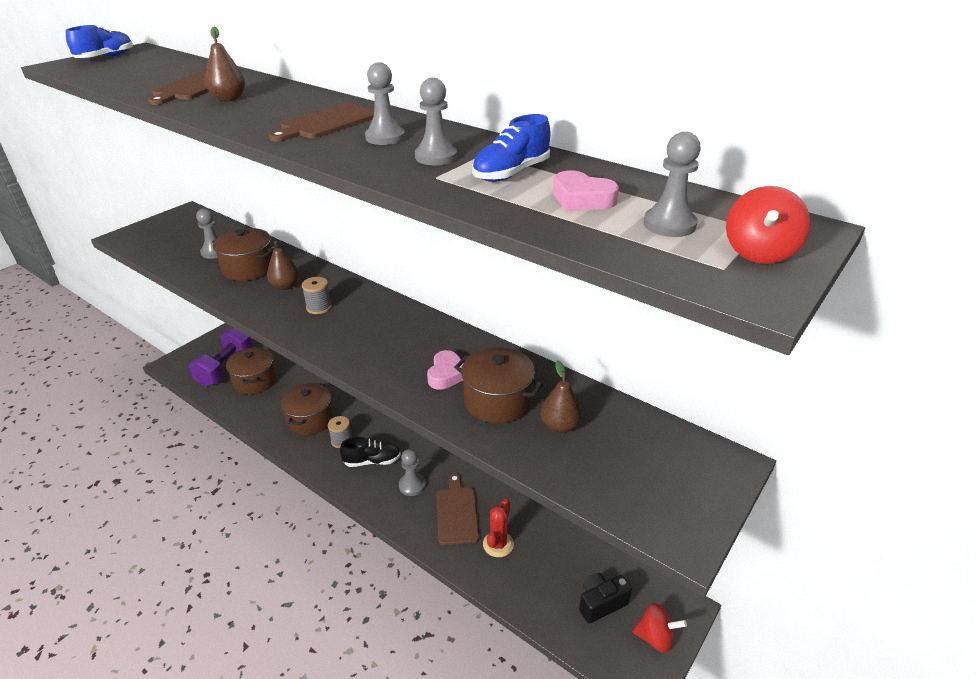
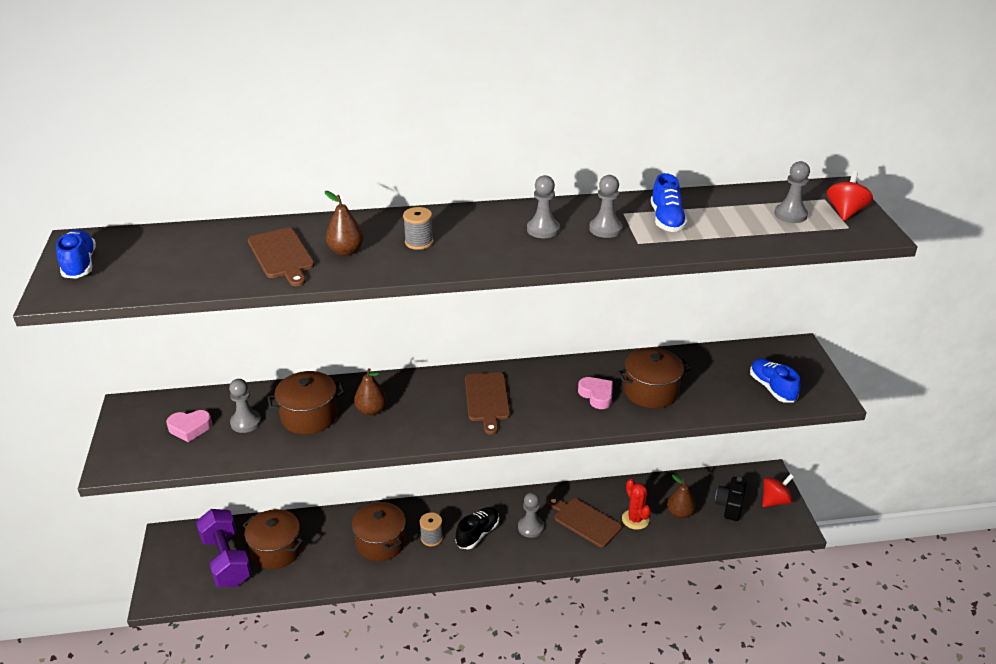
camera: 45 degrees left, 0 degrees up
brown cutting board [269,103,374,142] -> brown cutting board moved to [465,372,510,435]
grey spool [302,277,332,314] -> grey spool moved to [403,207,433,250]
brown pear [541,360,582,433] -> brown pear moved to [667,475,696,519]
pink heart [553,171,619,211] -> pink heart moved to [166,410,212,442]
red spinning top [726,186,811,264] -> red spinning top turned 135 degrees counterclockwise [827,171,873,221]
none -> blue shoe [750,358,801,403]

